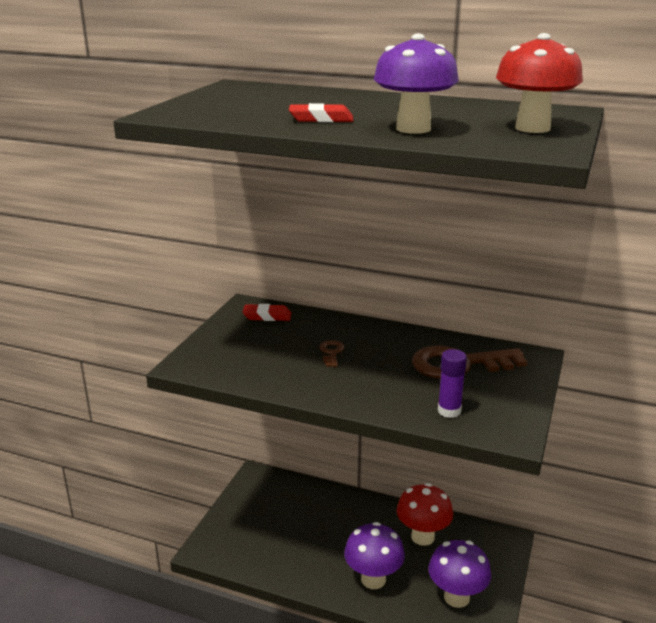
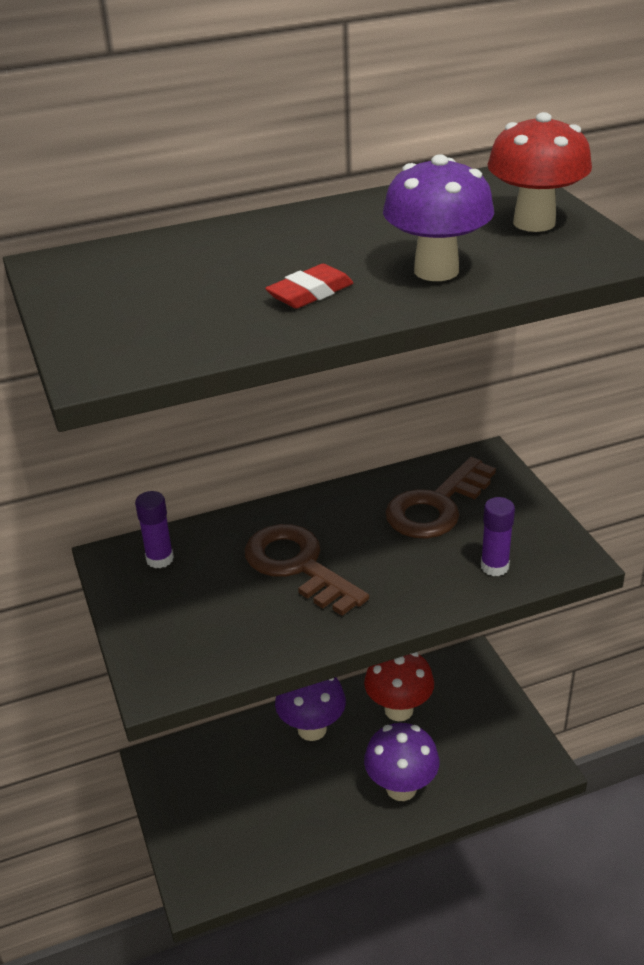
camera: 40 degrees left, 10 degrees up
red eraser [243,304,291,321] -> purple glue stick [135,491,174,568]
brown key [319,340,344,367] -> brown key [245,524,369,616], size x2.26
purple mushroom [428,540,491,608] -> purple mushroom moved to [275,677,346,741]

